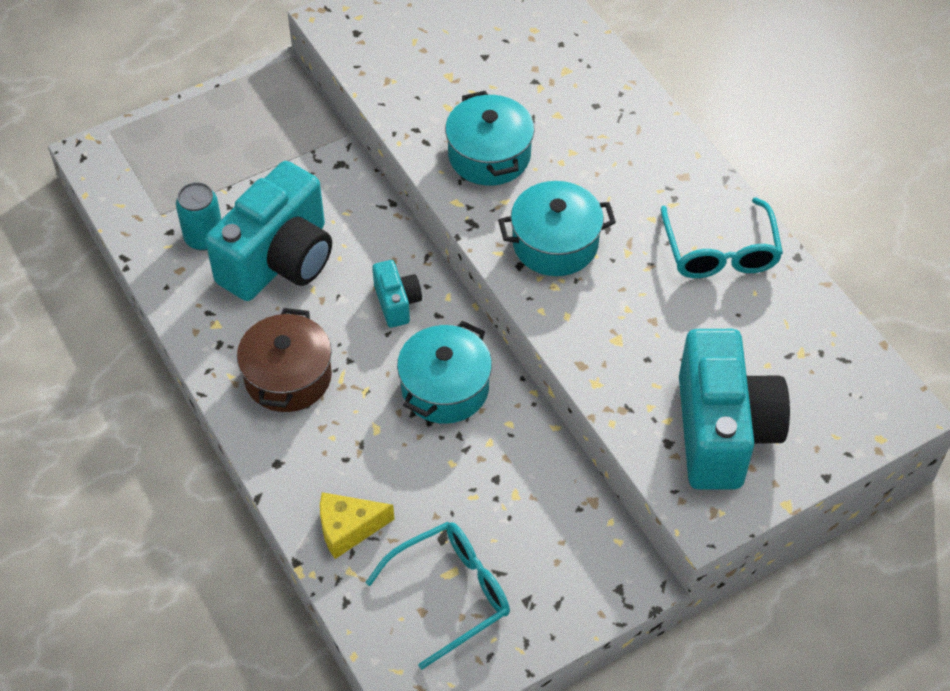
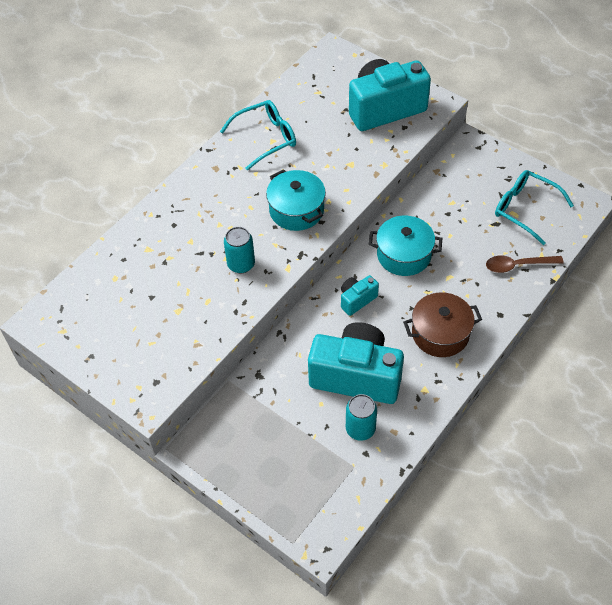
camera: 110 degrees left, 0 degrees up
yellow cheese [320,492,395,559] -> brown spoon [486,255,564,273]
turquoise pot [445,91,534,186] -> turquoise can [224,227,255,273]

